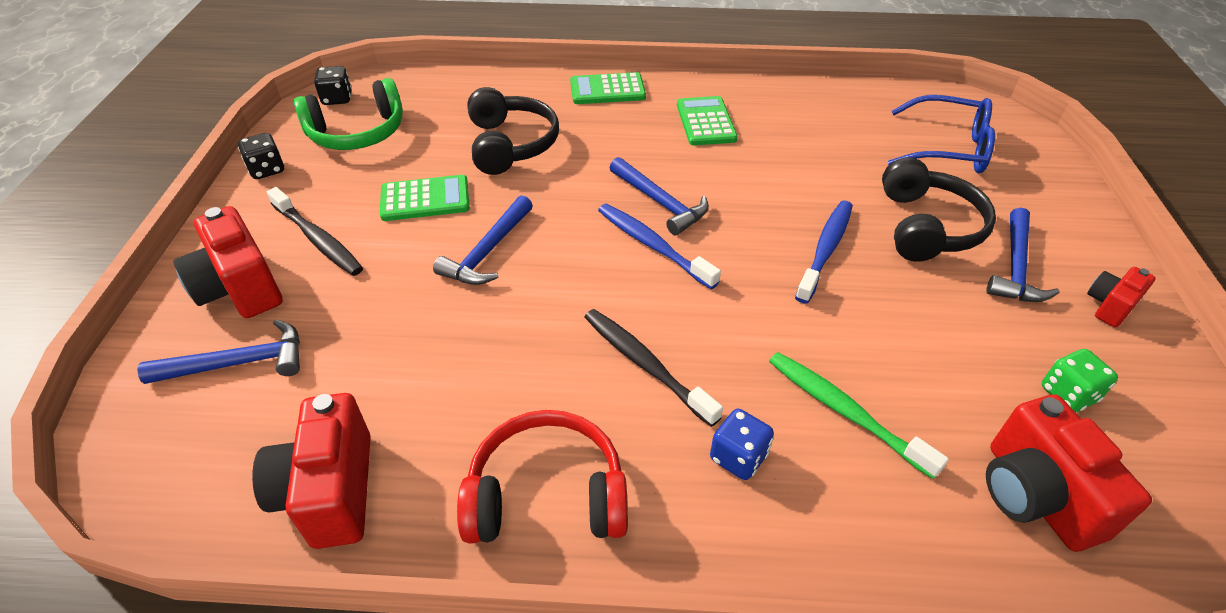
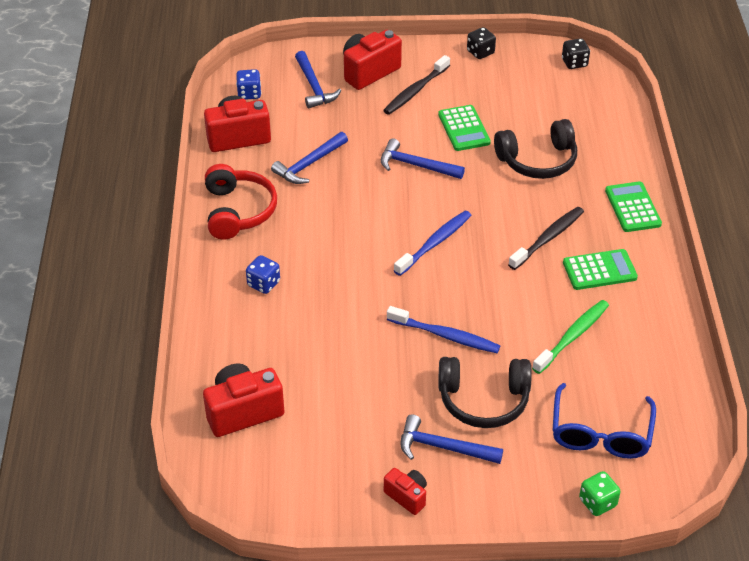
camera: 85 degrees right, 0 degrees up
green headphones [294,78,403,150] -> none
black toothbrush [584,309,723,427] -> black toothbrush moved to [508,207,584,270]
blue hammer [610,157,709,235] -> blue hammer moved to [271,132,348,184]
green toothbrush [769,352,949,479] -> green toothbrush moved to [532,300,609,374]
green dice [1042,349,1118,412] -> green dice moved to [579,471,621,516]
none -> blue dice [236,69,262,100]

